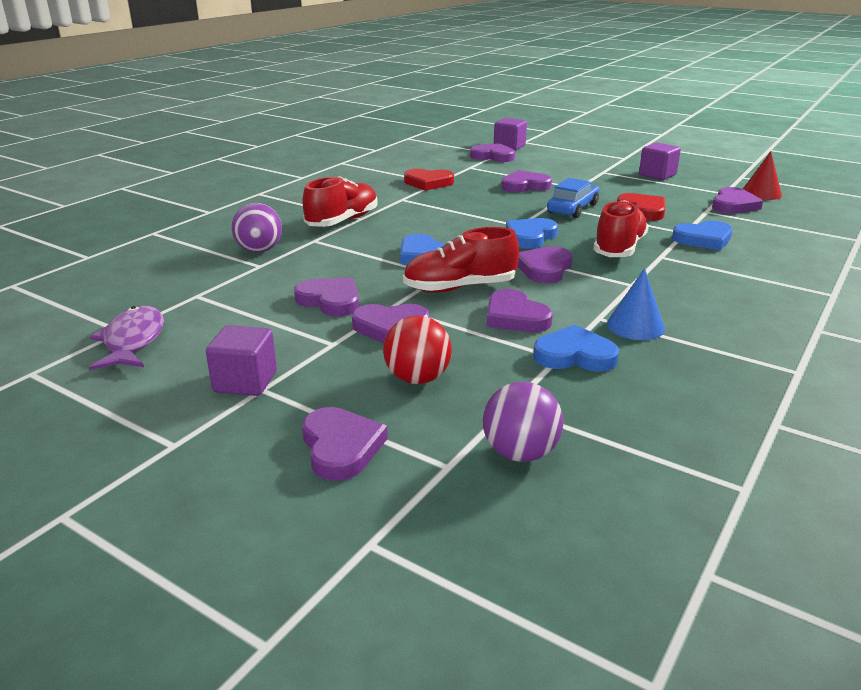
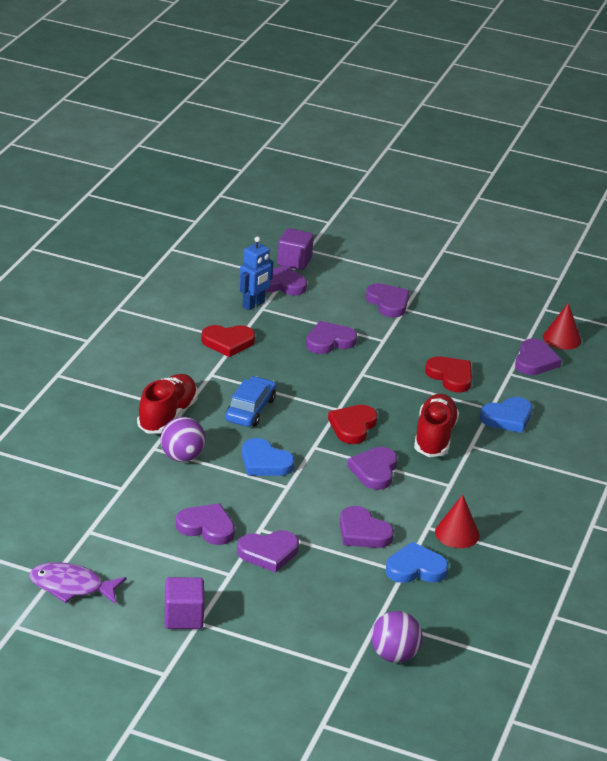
camera: 15 degrees left, 5 degrees up
purple fish [89,306,164,370] -> purple fish turned 60 degrees counterclockwise [29,562,127,604]
purple ball [232,203,282,253] -> purple ball moved to [160,417,206,462]
purple heart [302,407,388,481] -> purple heart moved to [365,283,410,317]
red ball [383,316,452,384] -> none
red shoe [403,227,519,293] -> none
blue heart [506,218,558,249] -> red heart [328,405,378,444]
blue car [547,178,599,218] -> blue car moved to [225,376,276,427]
blue cone [607,268,665,340] -> red cone [435,495,480,548]
purple cube [639,142,681,180] -> none
none -> blue robot [239,236,273,310]

